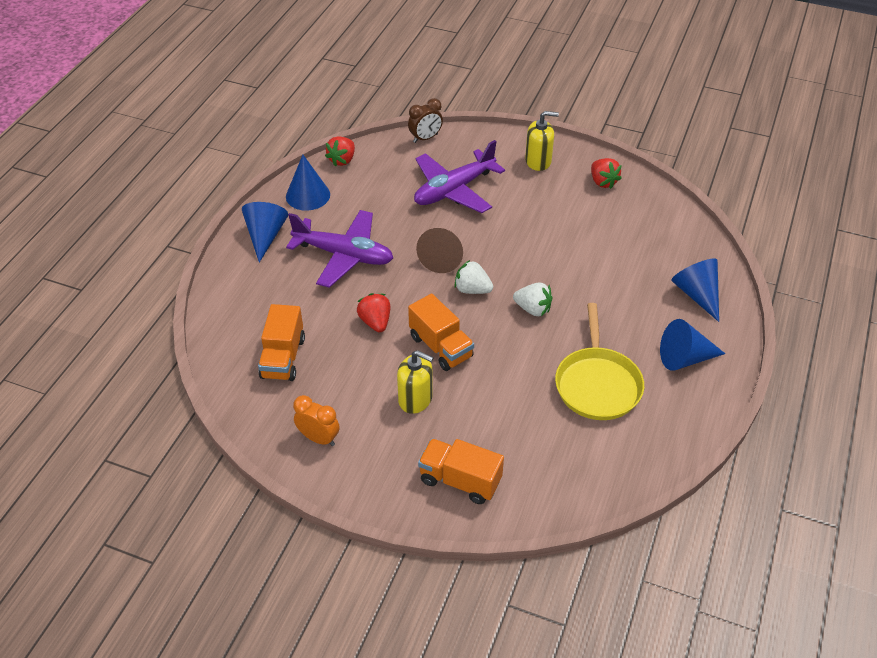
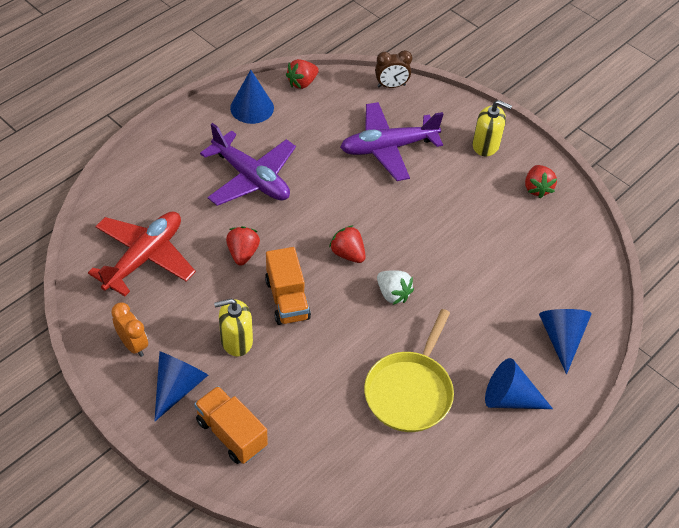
camera: 20 degrees right, 5 degrees up
blue cone [242,202,288,263] -> blue cone moved to [154,351,208,422]
orange truck [258,304,305,381] -> red plane [88,212,196,296]
yellow soap dispenser [397,350,433,414] -> yellow soap dispenser turned 120 degrees clockwise [214,299,253,357]
brown cone [416,228,463,273] -> none
white strawberry [454,260,493,294] -> red strawberry [329,225,366,263]

